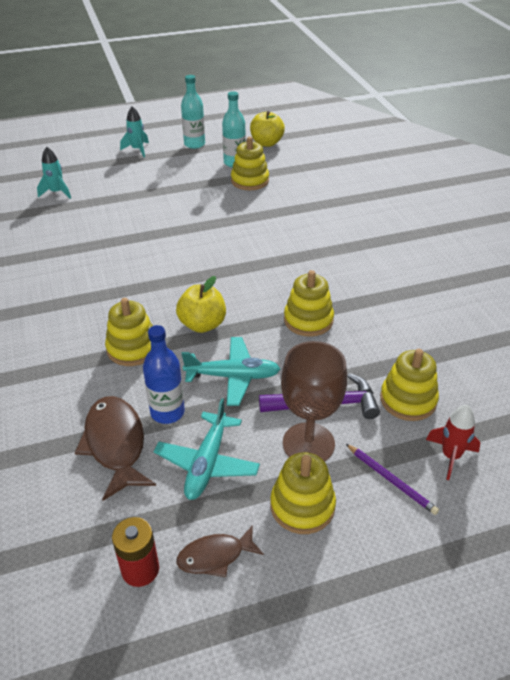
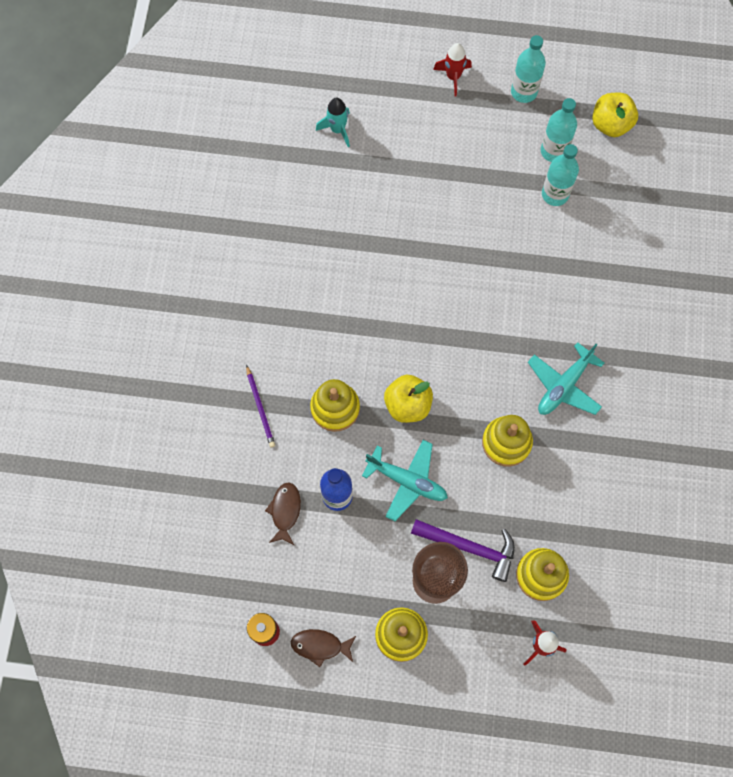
camera: 25 degrees right, 30 degrees up
brown fish [75,396,156,501] -> brown fish [265,482,301,545], size x0.60
turquoise rocket [120,106,149,157] -> red rocket [433,43,472,97]
turquoise plane [154,398,260,500] -> turquoise plane moved to [528,342,604,415]
yellow stacking toy [231,136,269,190] -> turquoise bottle [542,144,579,206]
purple pencil [346,444,439,515] -> purple pencil moved to [246,365,275,447]

